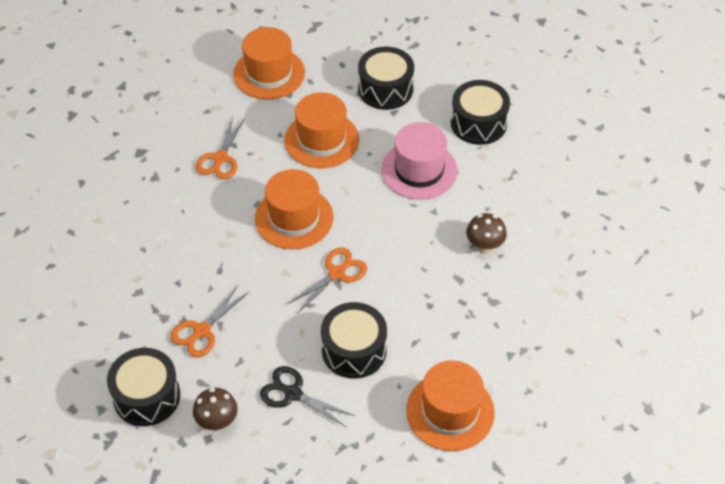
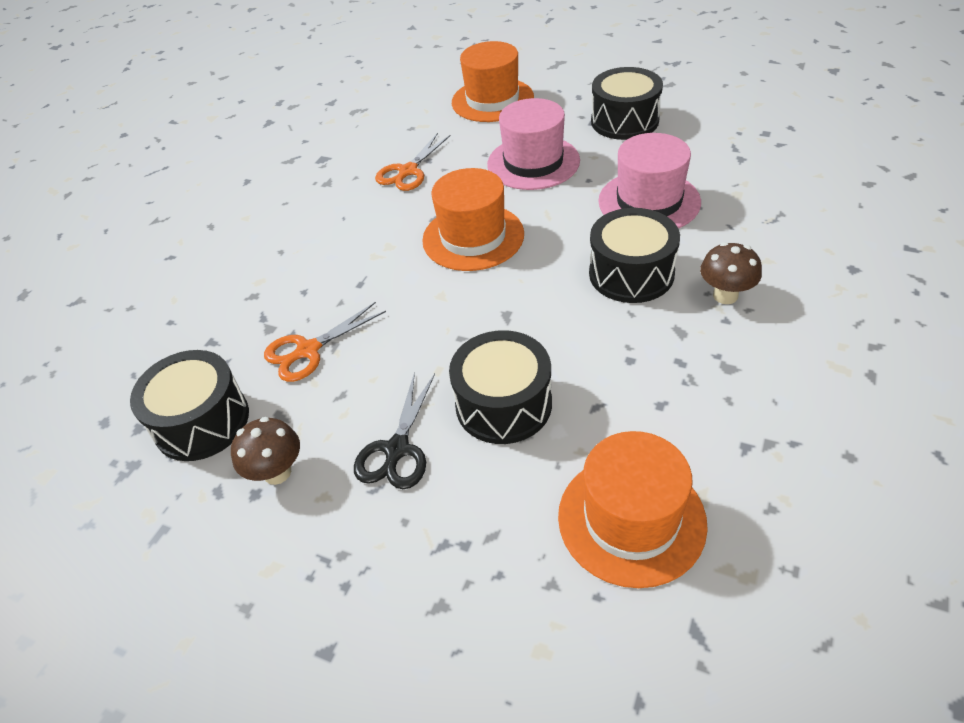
camera: 20 degrees right, 5 degrees down
black scissors [260,366,355,427] -> black scissors turned 120 degrees counterclockwise [354,372,435,489]
orange hat [284,92,359,168] -> pink hat [487,98,580,190]
orange scissors [287,248,367,314] -> none
black drum [451,80,510,145] -> black drum moved to [589,208,680,303]

